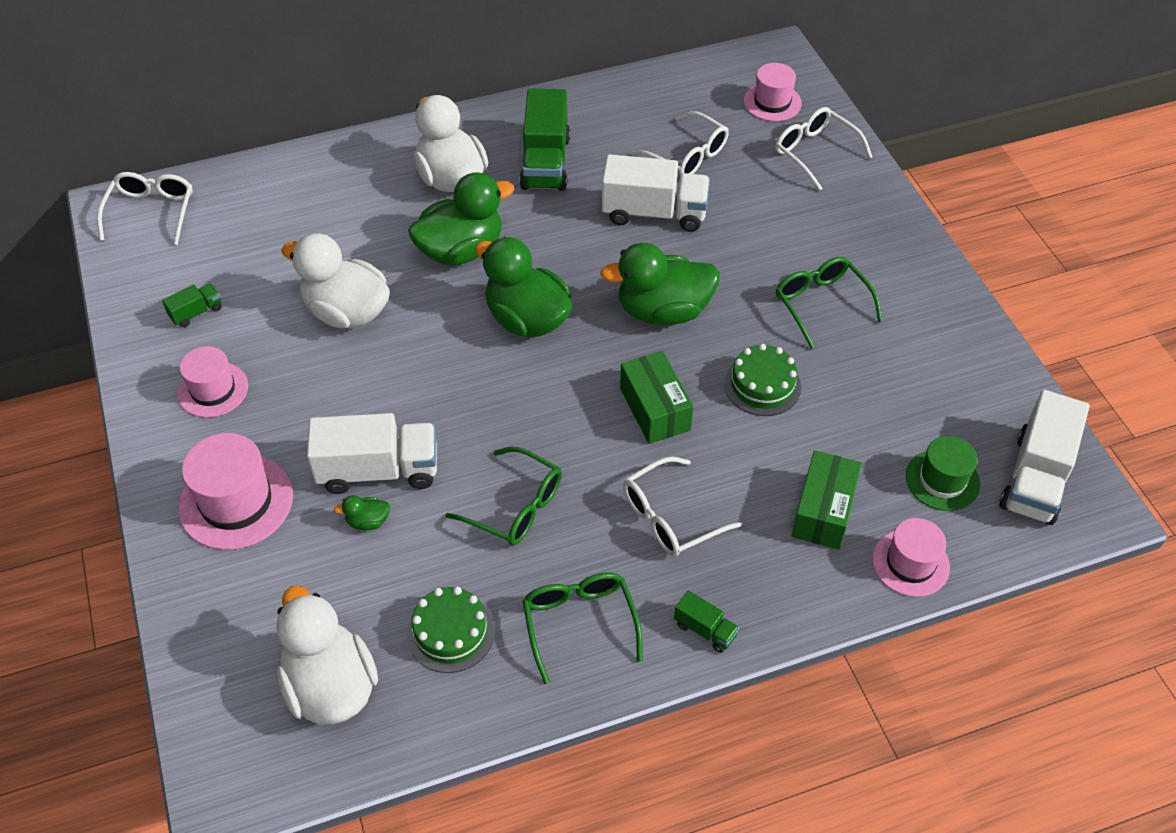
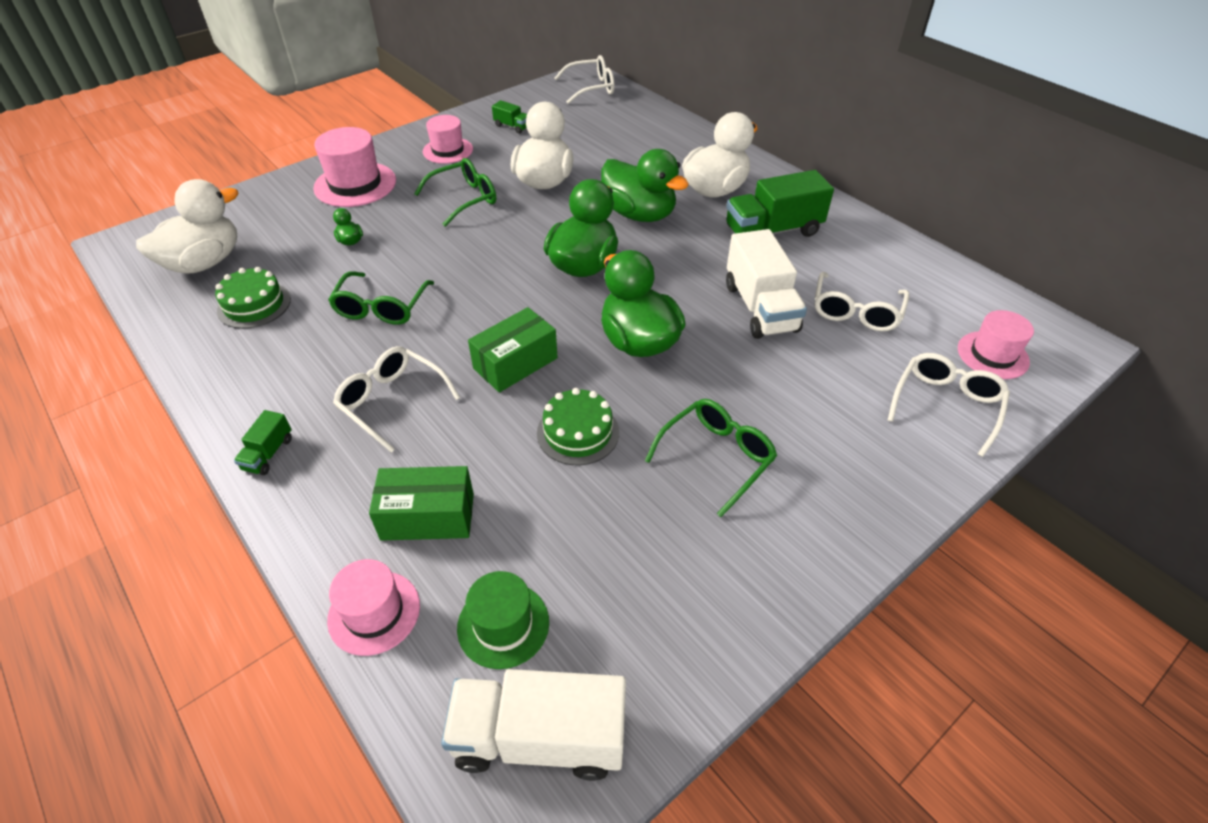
camera: 70 degrees right, 5 degrees down
white truck [307,413,437,494] -> none
green glasses [522,572,643,684] -> green glasses moved to [414,158,496,227]

